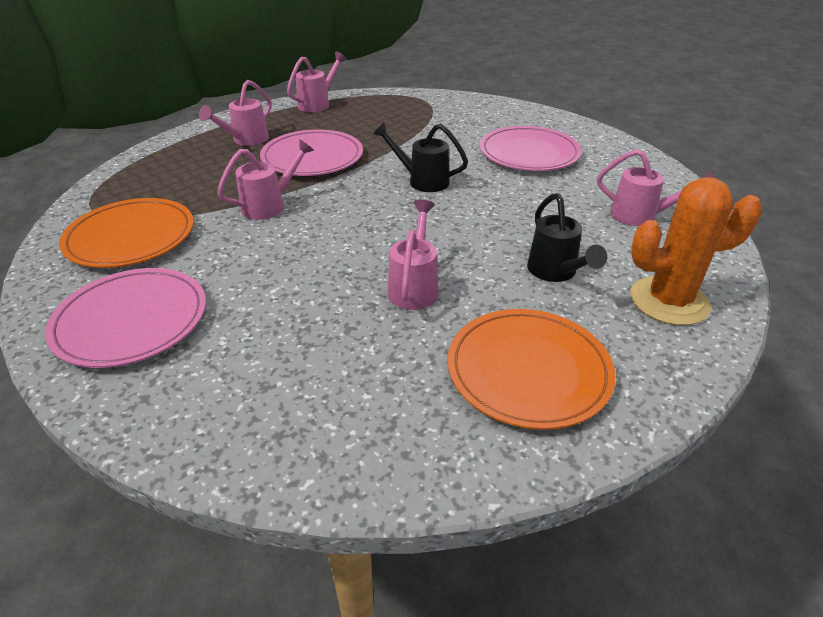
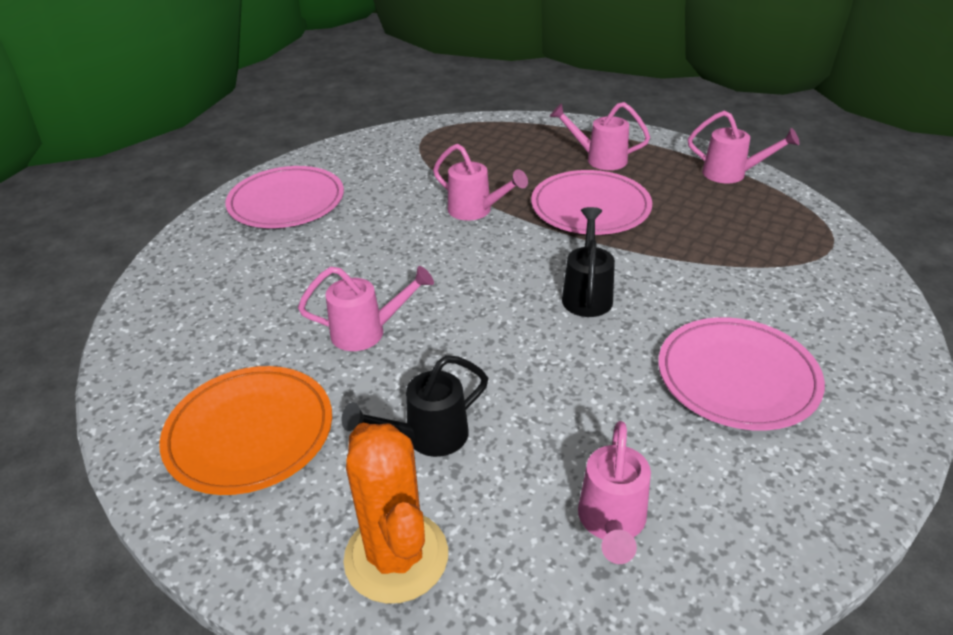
camera: 75 degrees right, 0 degrees up
orange plate [59,198,194,268] -> none

